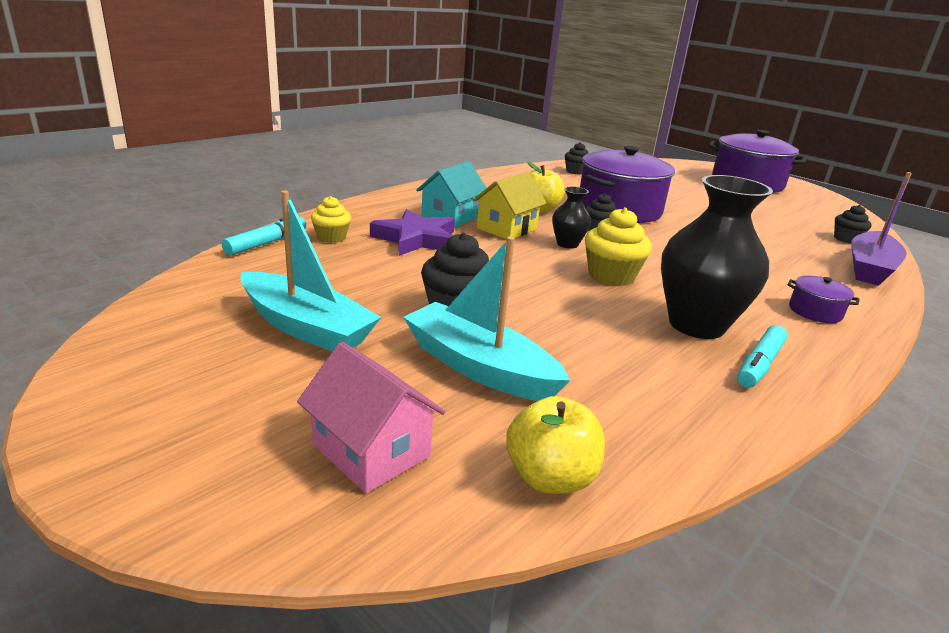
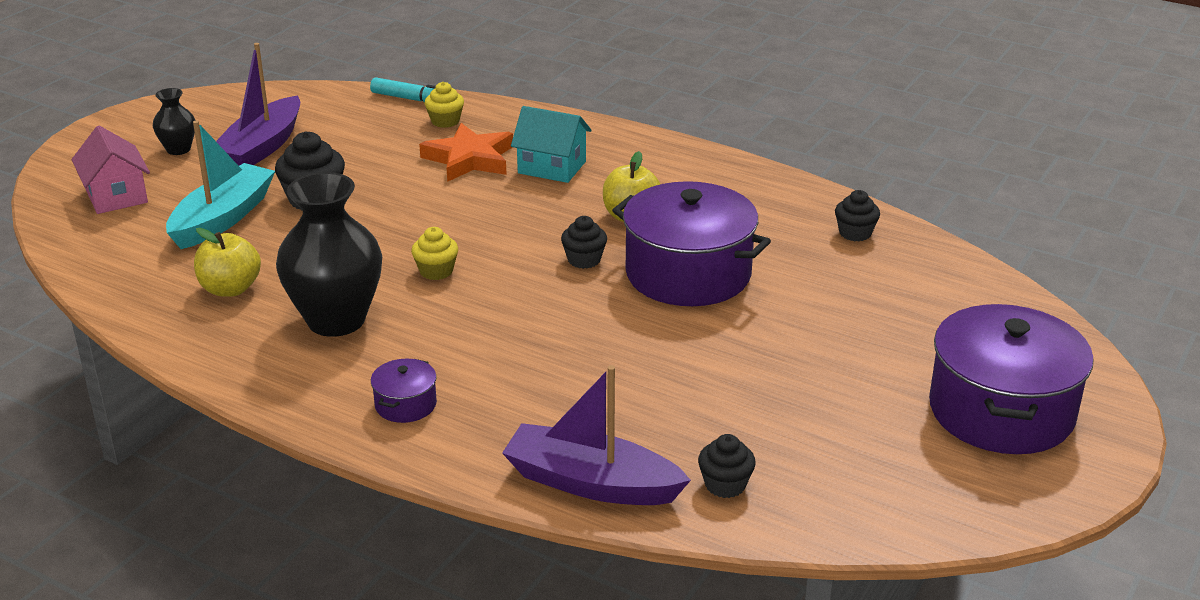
camera: 80 degrees right, 5 degrees up
turquoise boat [240,191,381,351] -> purple boat [216,43,300,166]
pink house [297,342,445,493] -> pink house turned 60 degrees counterclockwise [72,126,150,214]
purple star [370,209,455,256] -> orange star [419,123,513,182]
yellow house [473,172,547,239] -> none
yellow apple [506,396,605,494] -> yellow apple moved to [194,228,261,297]
black vase [552,186,591,249] -> black vase moved to [153,88,196,155]
yellow cupcake [585,208,652,286] -> yellow cupcake [411,227,458,280], size x0.63
turquoise marker [737,325,787,388] -> none

